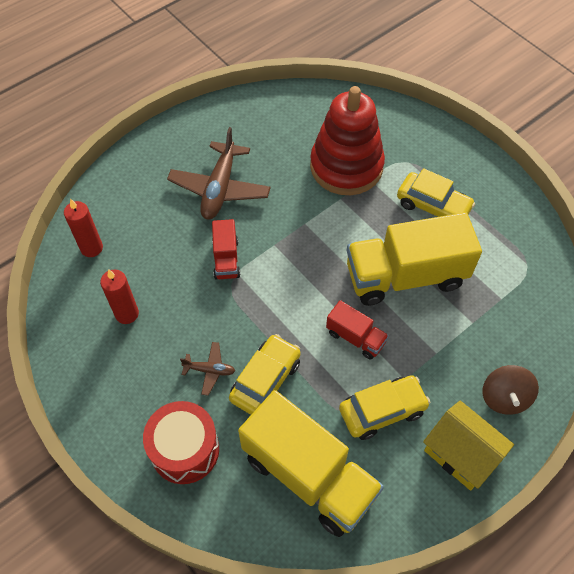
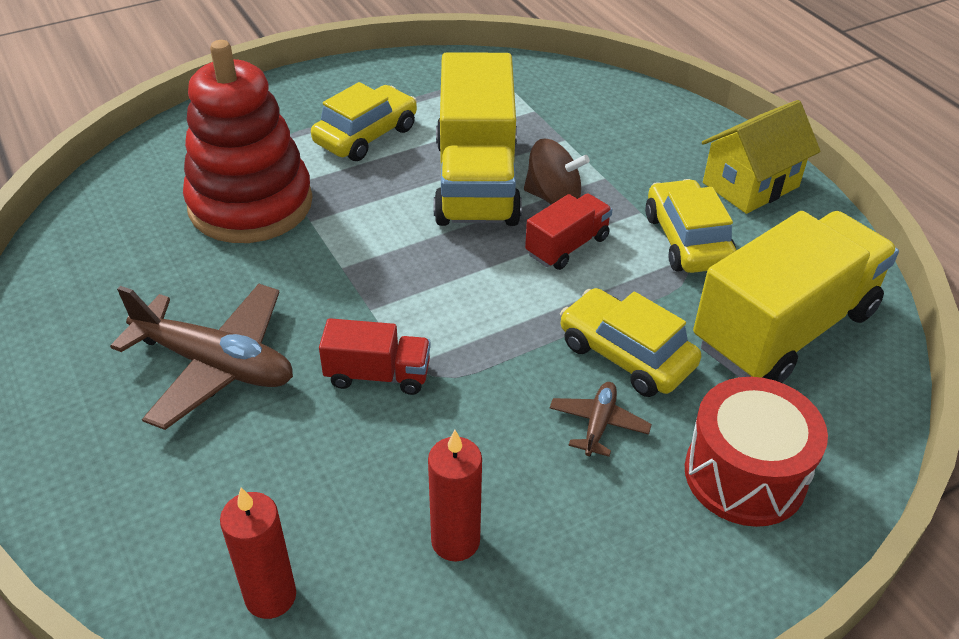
camera: 80 degrees left, 15 degrees down
brown spinning top [482,365,539,415] -> brown spinning top moved to [524,139,590,205]

